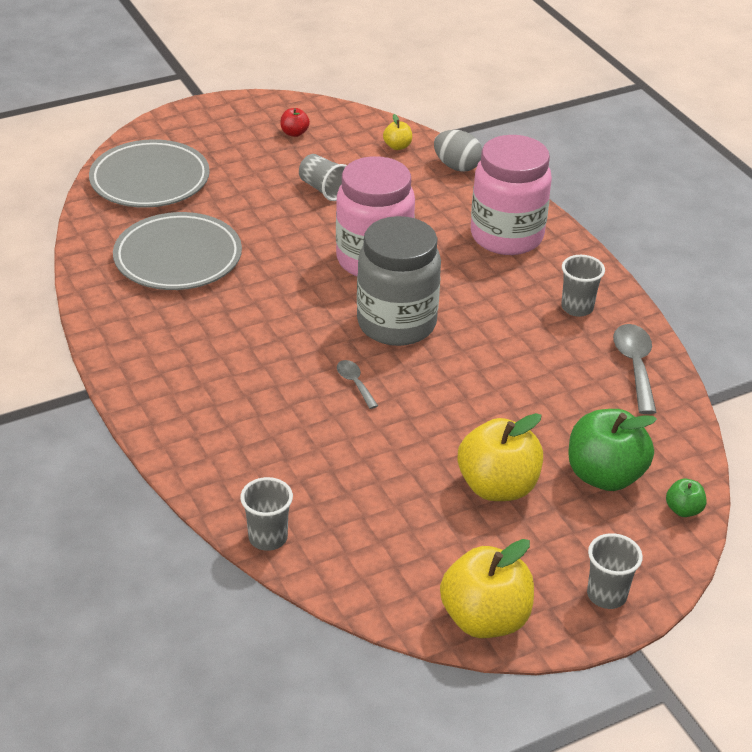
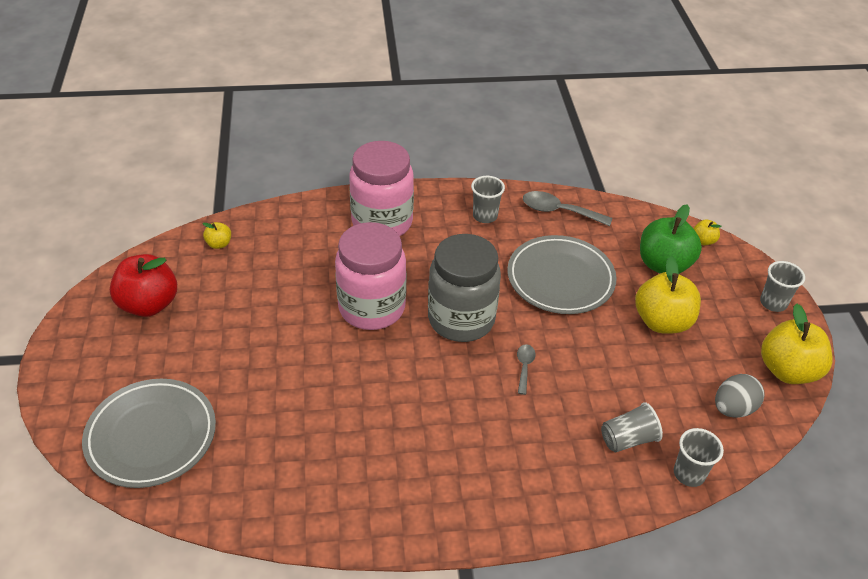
camera: 70 degrees left, 5 degrees up
grey plate [113,212,242,290] -> grey plate moved to [507,235,617,314]
red apple [280,108,310,137] -> red apple [110,254,177,317], size x2.17
grey cup [299,154,347,201] -> grey cup moved to [601,402,663,453]
grey spoon [337,360,378,409] -> grey spoon turned 105 degrees clockwise [517,344,536,395]
grey egg [434,130,482,172] -> grey egg moved to [715,374,765,418]
green apple [666,478,707,517] -> yellow apple [693,219,722,245]

